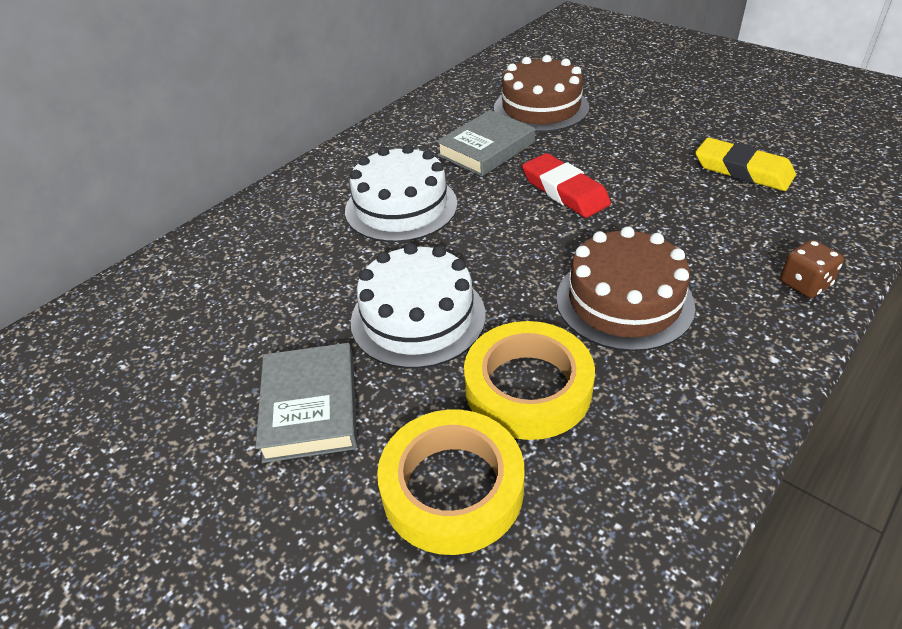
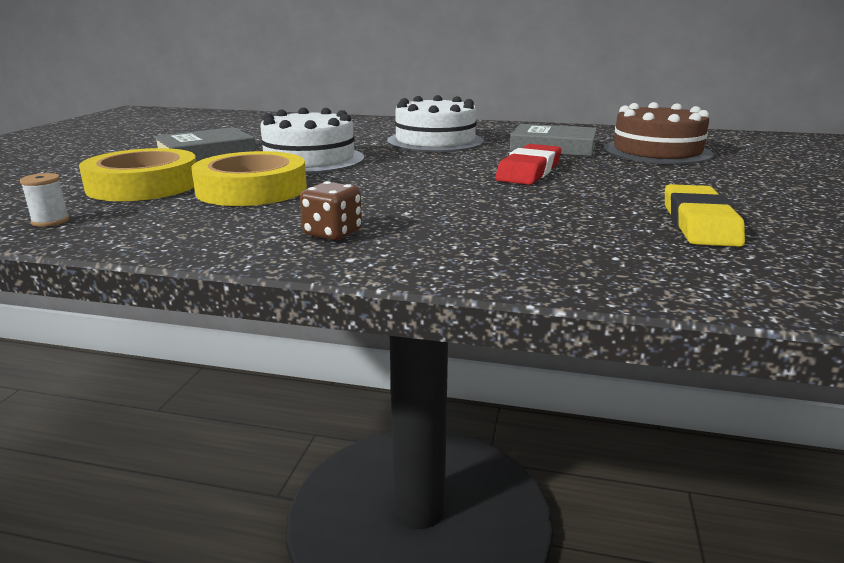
camera: 60 degrees right, 20 degrees down
brown cake [556,226,695,351] -> none
brown dice [780,240,844,298] -> brown dice moved to [300,181,362,240]
none -> white spool [20,173,70,227]

